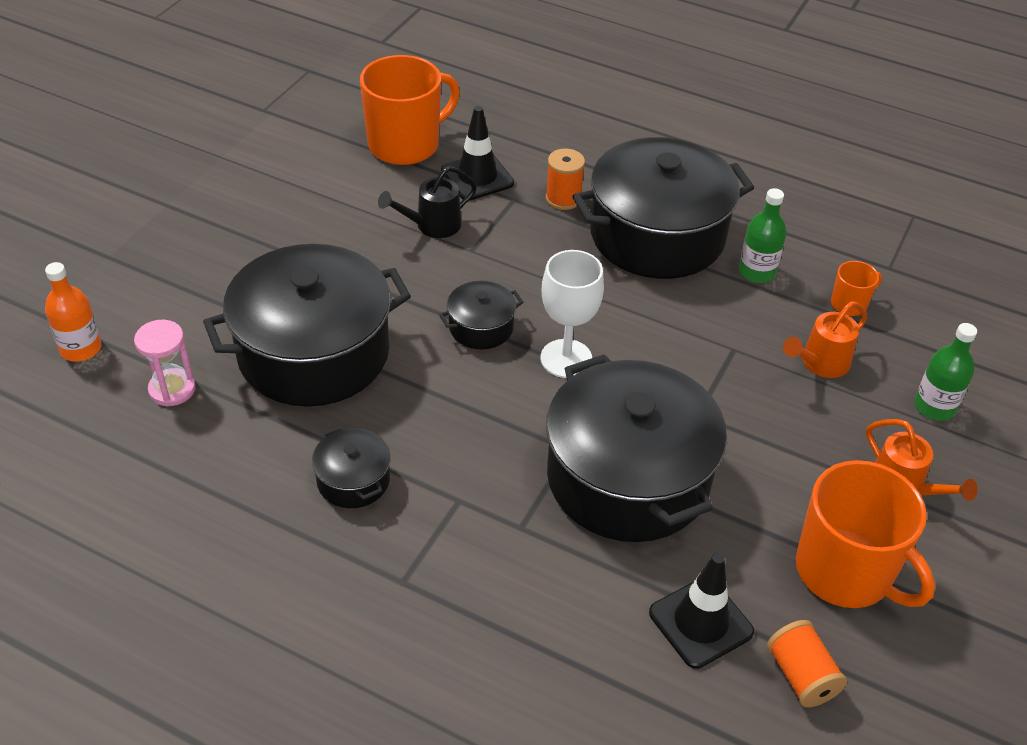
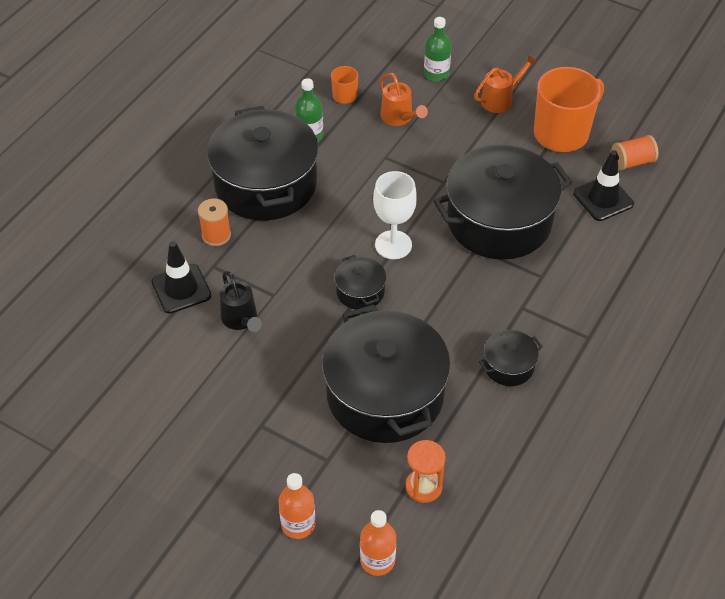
camera: 85 degrees left, 5 degrees up
pink hourglass [134,320,196,407] -> orange hourglass [406,440,446,503]
orange mug [360,55,460,165] -> none
none -> orange bottle [279,473,315,539]

